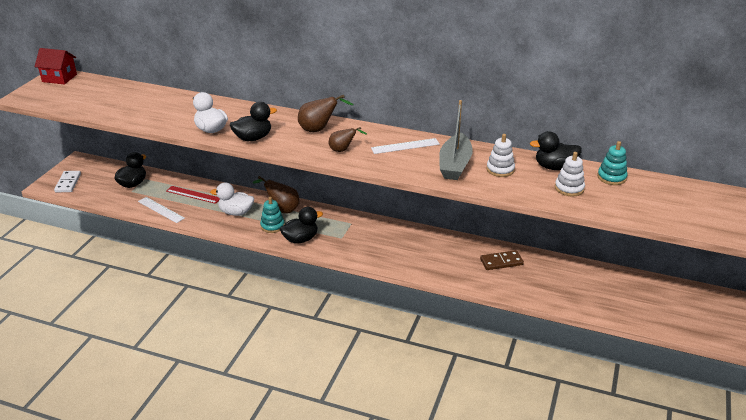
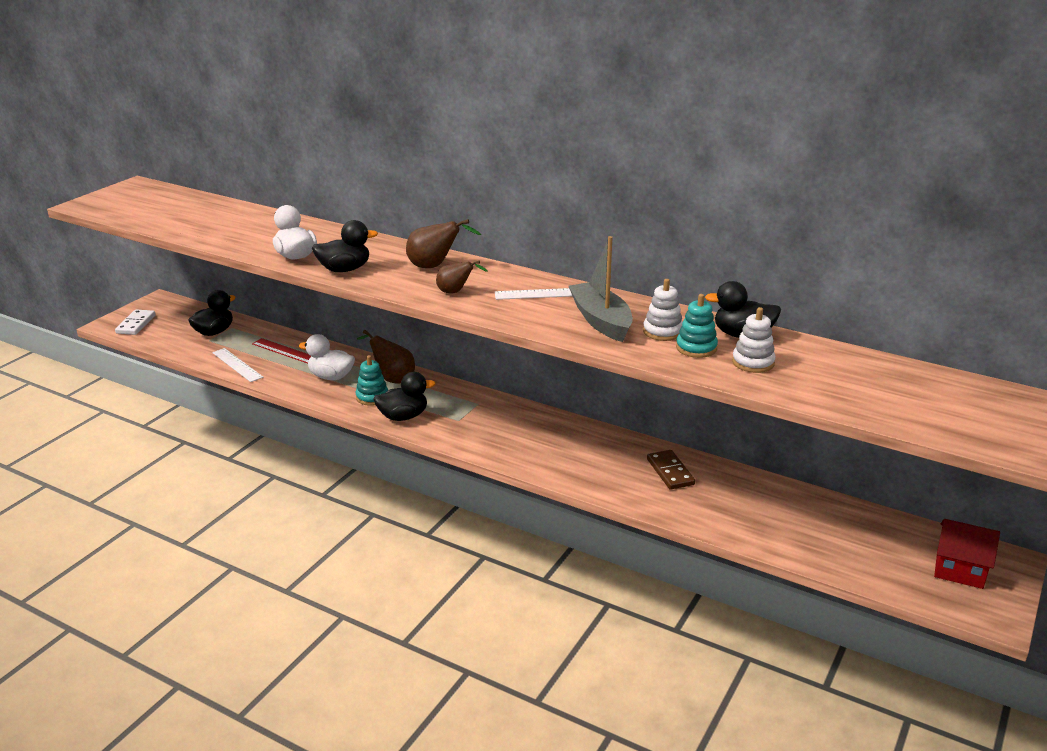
camera: 10 degrees right, 5 degrees down
red house [34,48,77,85] -> red house moved to [934,519,1000,589]
grey boat [439,100,473,180] -> grey boat turned 135 degrees clockwise [568,236,633,342]
brown domino [480,250,524,270] -> brown domino turned 75 degrees clockwise [647,450,695,490]
turquoise stacking toy [597,141,628,185] -> turquoise stacking toy moved to [676,294,718,358]

